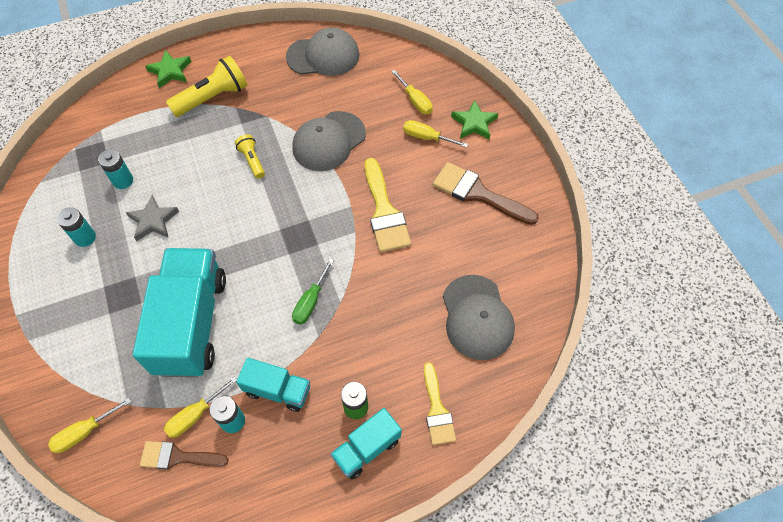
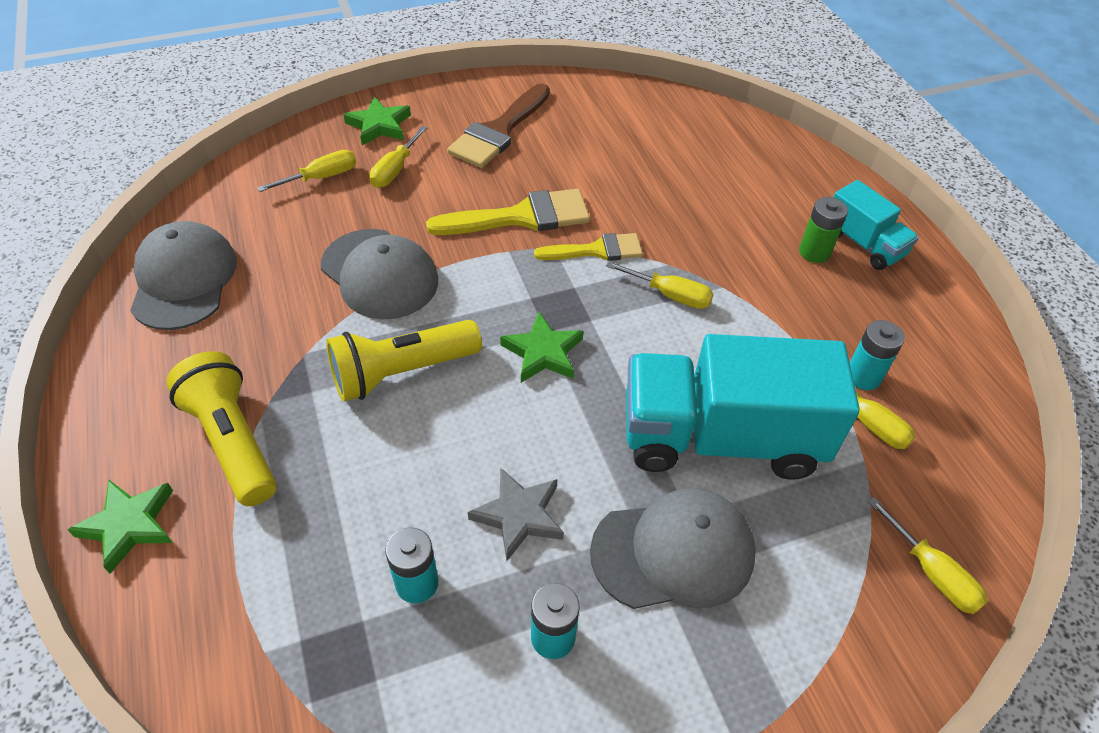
camera: 90 degrees left, 10 degrees down
brown brush [140,441,229,470] -> none
yellow flashlight [235,134,265,179] -> yellow flashlight [326,320,482,402], size x1.83
turquoise truck [236,358,310,412] -> none
green screwdriver [292,258,334,325] -> yellow screwdriver [606,261,714,309]
yellow brush [424,362,456,445] -> yellow brush moved to [534,233,643,261]
grey cap [443,275,515,360] -> grey cap moved to [590,488,756,609]
none -> green star [500,312,583,383]

